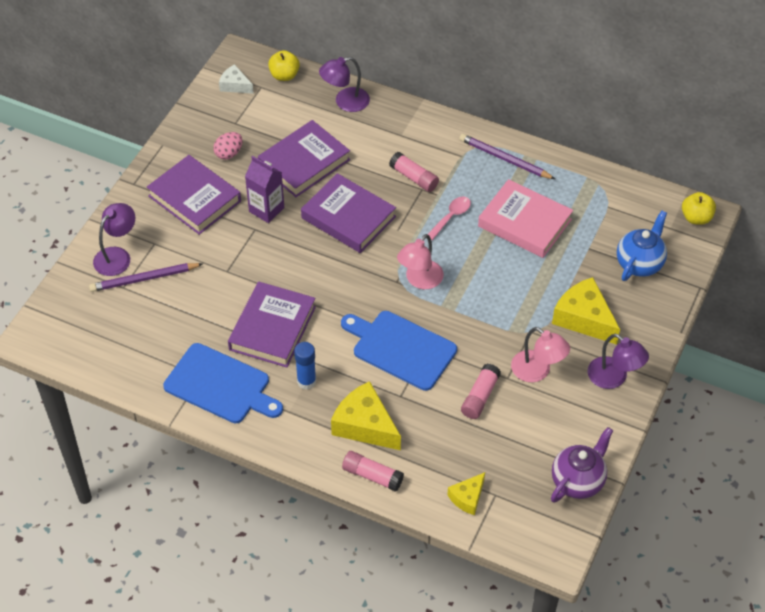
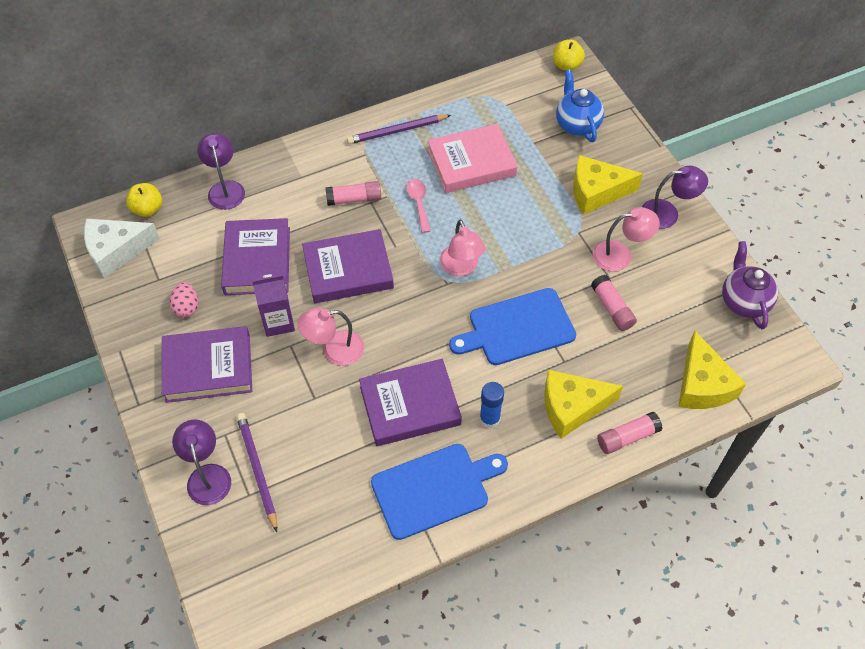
camera: 50 degrees left, 5 degrees up
purple pencil [89,263,202,292] -> purple pencil turned 135 degrees clockwise [237,413,277,532]
white cheese [219,64,254,94] -> white cheese [84,219,160,278], size x1.77
purple book [228,281,316,368] -> purple book turned 75 degrees counterclockwise [359,359,462,446]
purple lamp [319,57,370,112] -> purple lamp turned 150 degrees clockwise [197,133,245,210]
yellow cheese [447,472,485,515] -> yellow cheese [678,331,746,409], size x1.77
none -> pink lamp [297,308,364,366]

